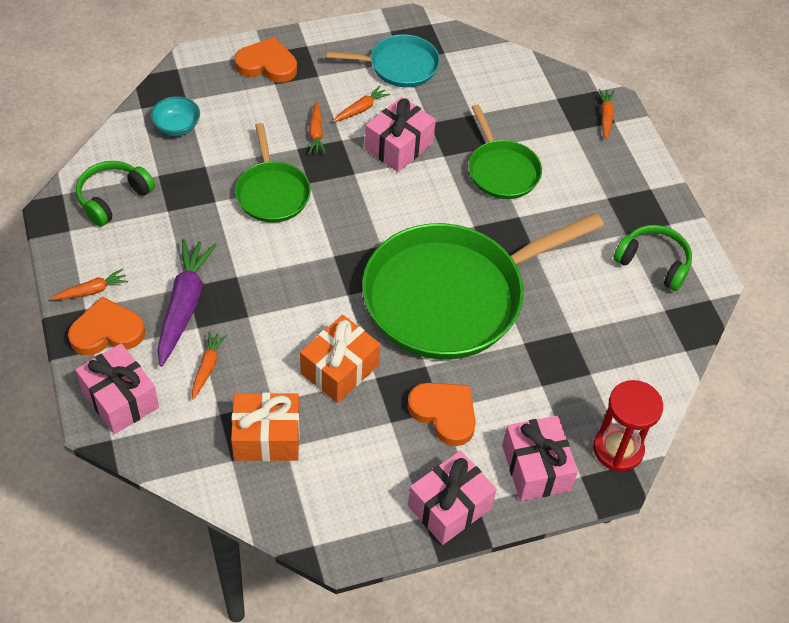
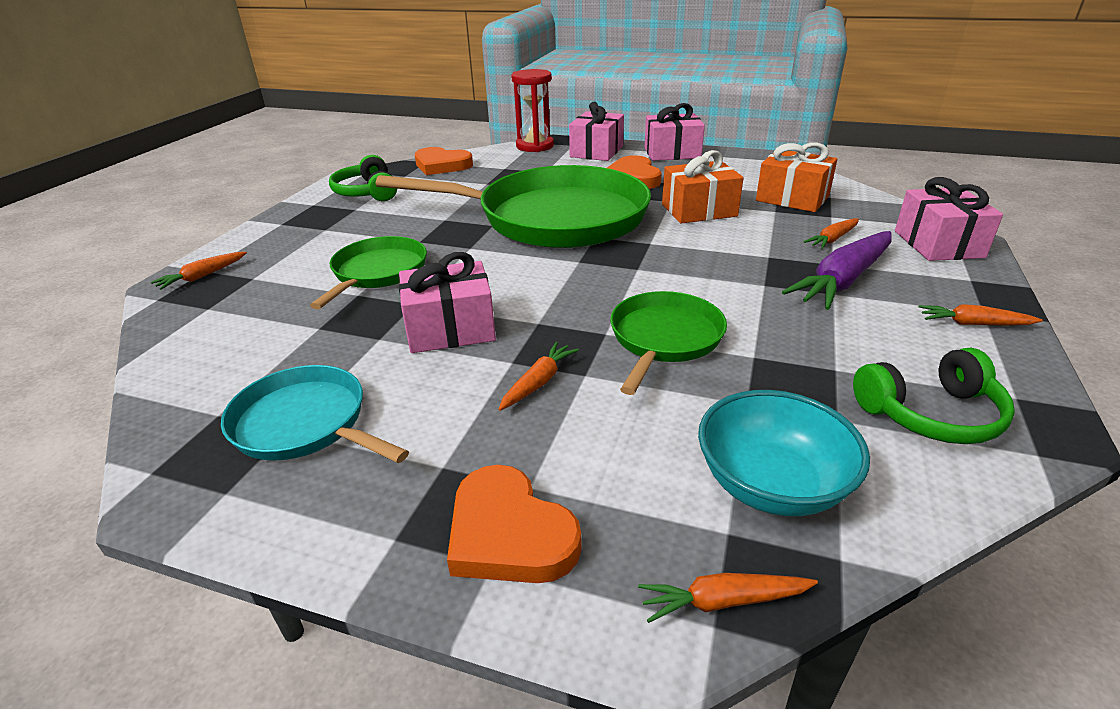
camera: 140 degrees left, 20 degrees down
orange heart [68,297,145,355] -> orange heart moved to [415,147,473,175]
turquoise bowl [151,96,200,136] -> turquoise bowl [698,390,870,516], size x1.51
orange carrot [333,86,390,122] -> orange carrot moved to [638,573,818,623]

